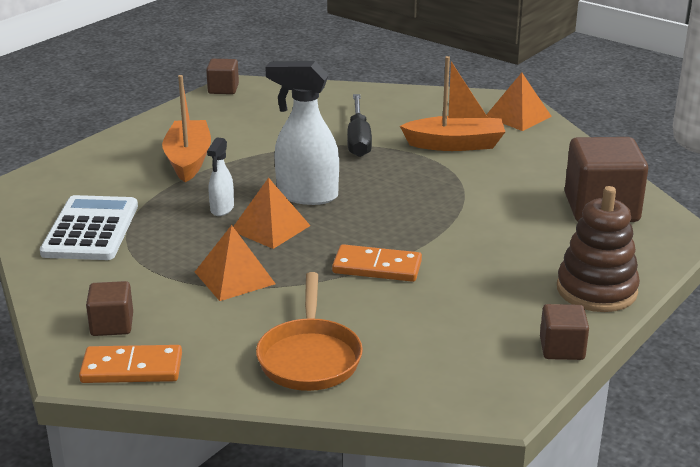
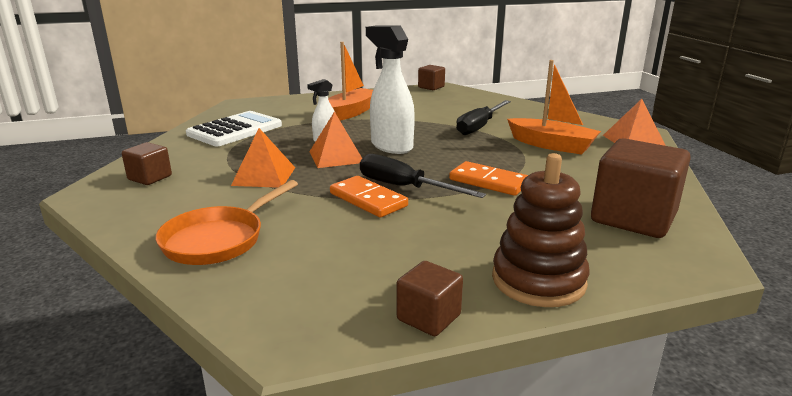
camera: 35 degrees right, 5 degrees down
orange domino [79,345,182,383] -> orange domino moved to [449,161,528,196]
none -> black screwdriver [360,154,486,198]

